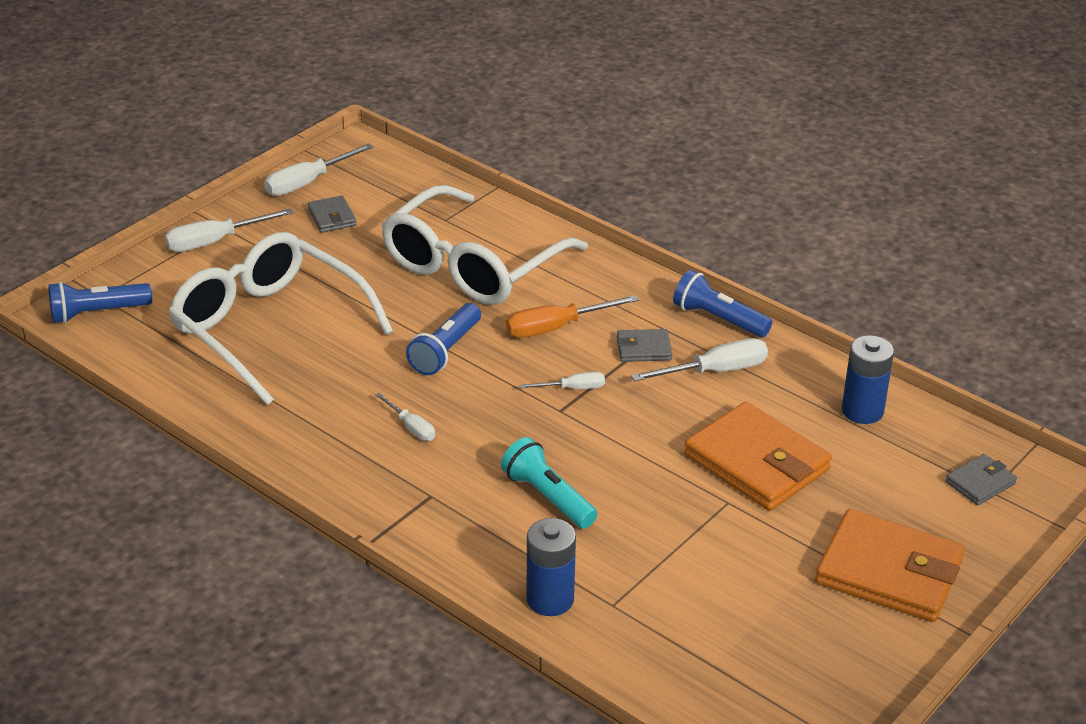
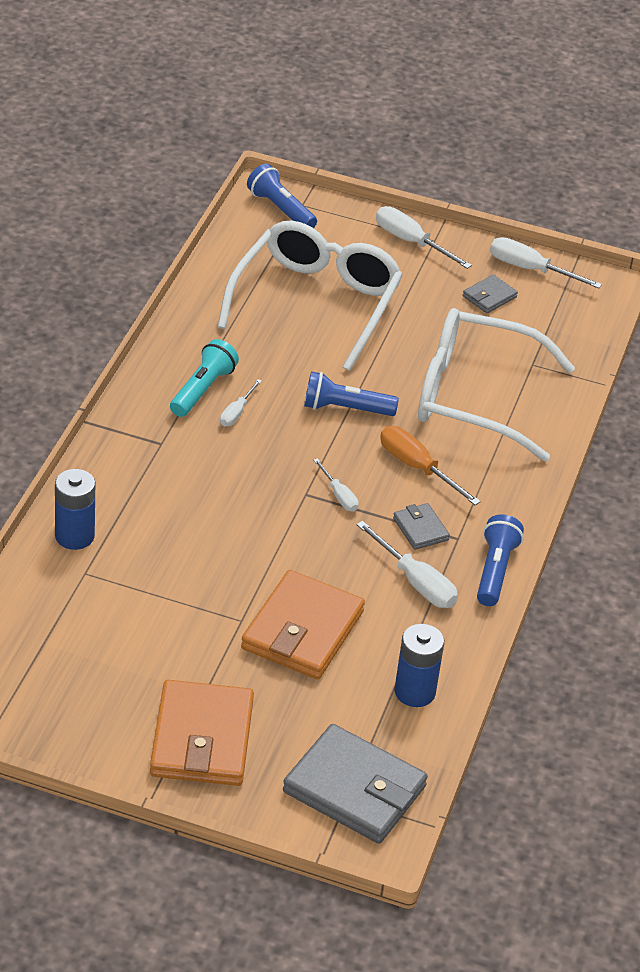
camera: 65 degrees right, 5 degrees up
turquoise flashlight [501,437,598,529] -> turquoise flashlight moved to [170,339,239,417]
grey wallet [945,454,1017,505] -> grey wallet [283,724,428,844], size x2.10

